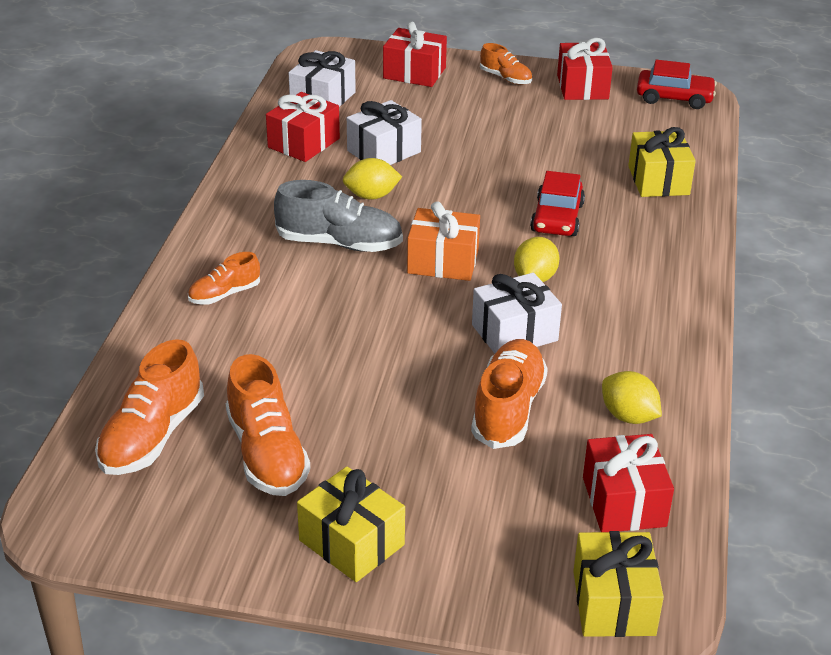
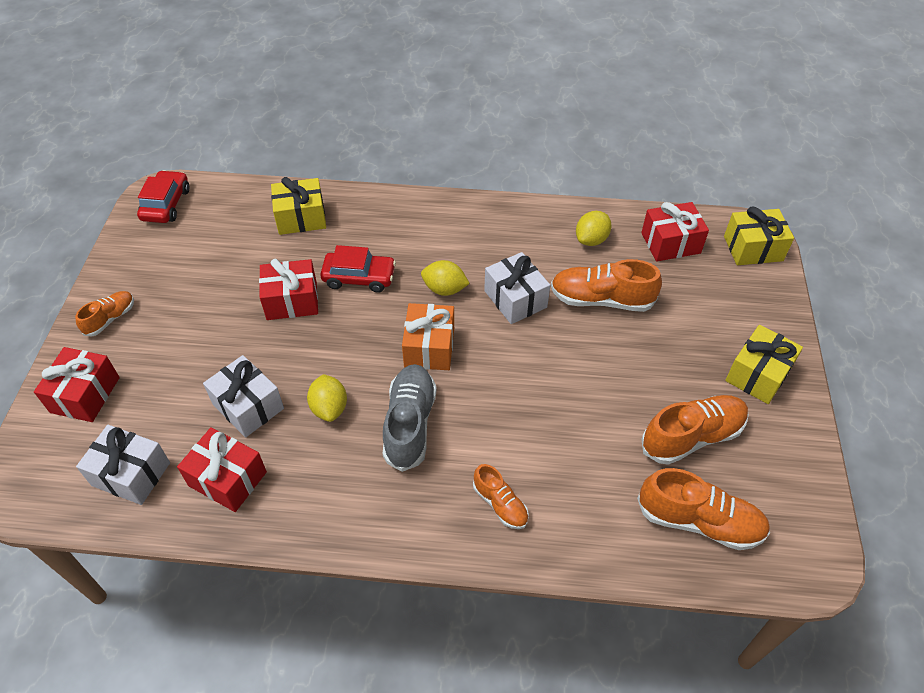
camera: 95 degrees left, 15 degrees up
red gift [557,38,613,100] -> red gift moved to [259,259,318,320]

